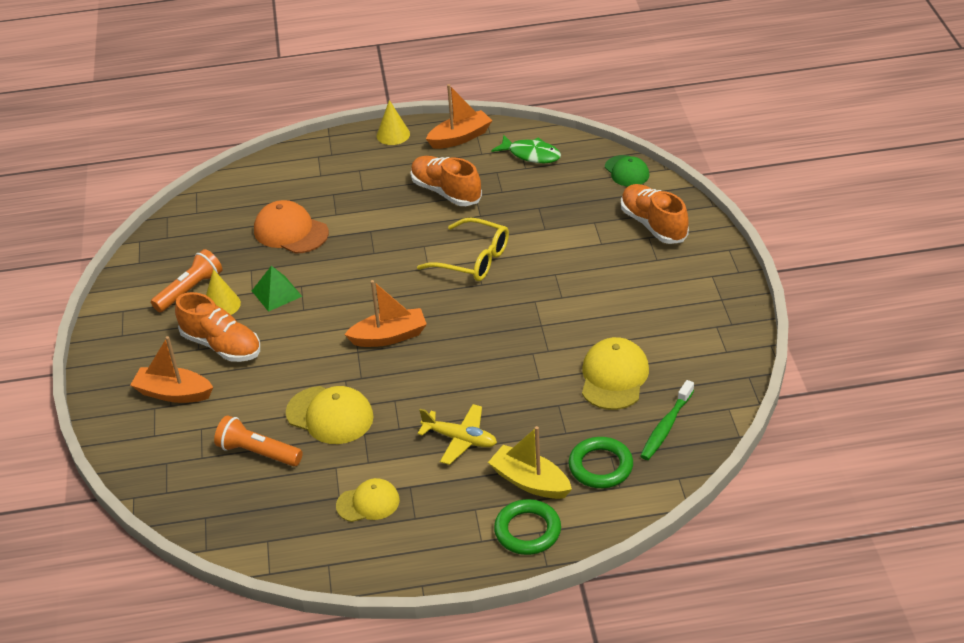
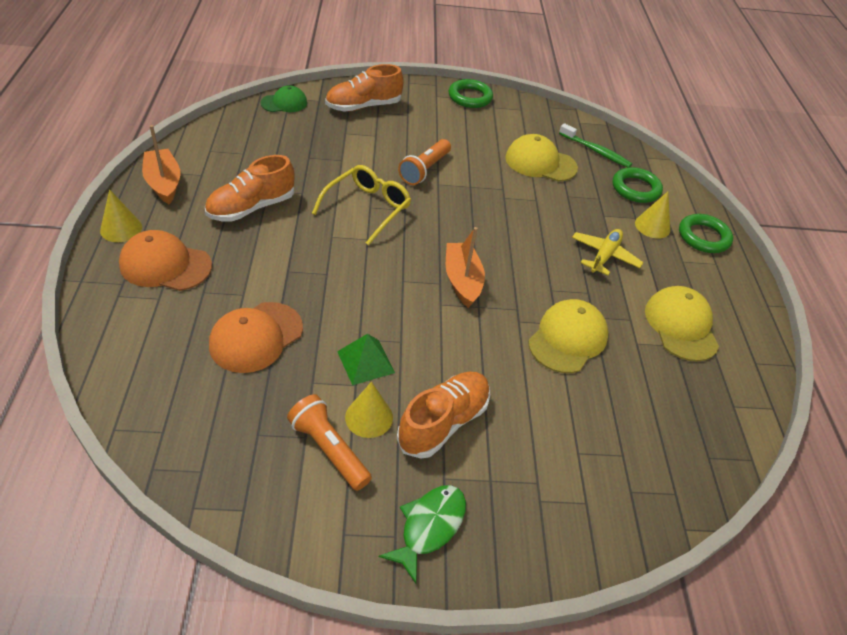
camera: 90 degrees left, 5 degrees up
orange boat [130,336,213,403] -> none
orange flashlight [214,415,303,466] -> orange flashlight moved to [398,139,451,185]
yellow cap [336,478,400,522] -> yellow cap [645,286,719,362], size x1.52
yellow boat [488,426,572,499] -> yellow cone [635,191,670,239]
green fish [491,135,561,163] -> green fish moved to [379,485,466,584]
none -> orange cap [119,230,212,291]
none -> green ring [449,79,493,108]

